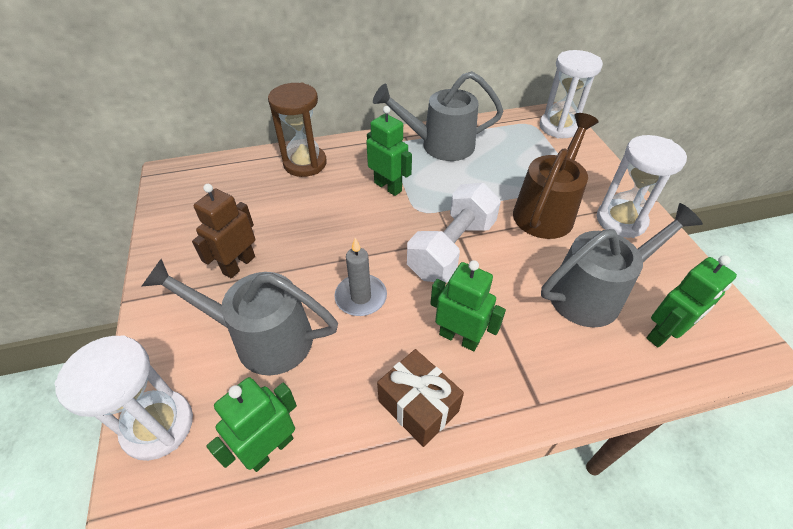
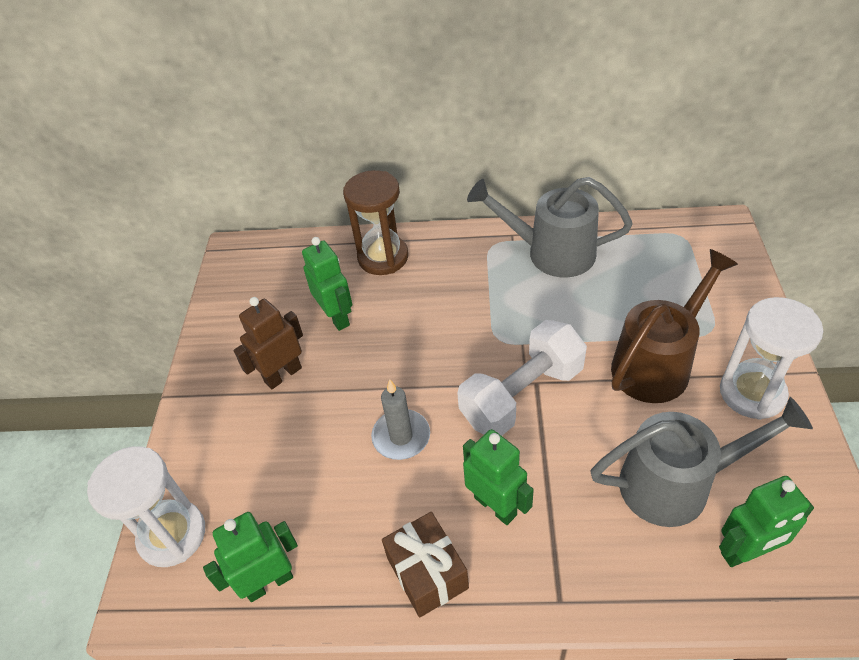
camera: 20 degrees right, 0 degrees up
grey watering can [141,259,338,376] -> none
green robot [366,106,412,196] -> green robot moved to [302,237,352,331]
white hourglass [540,50,603,138] -> none

